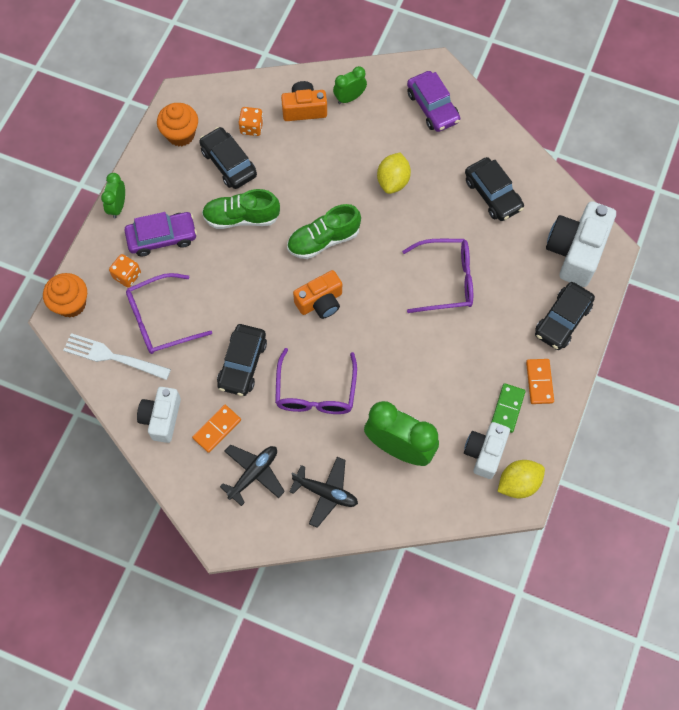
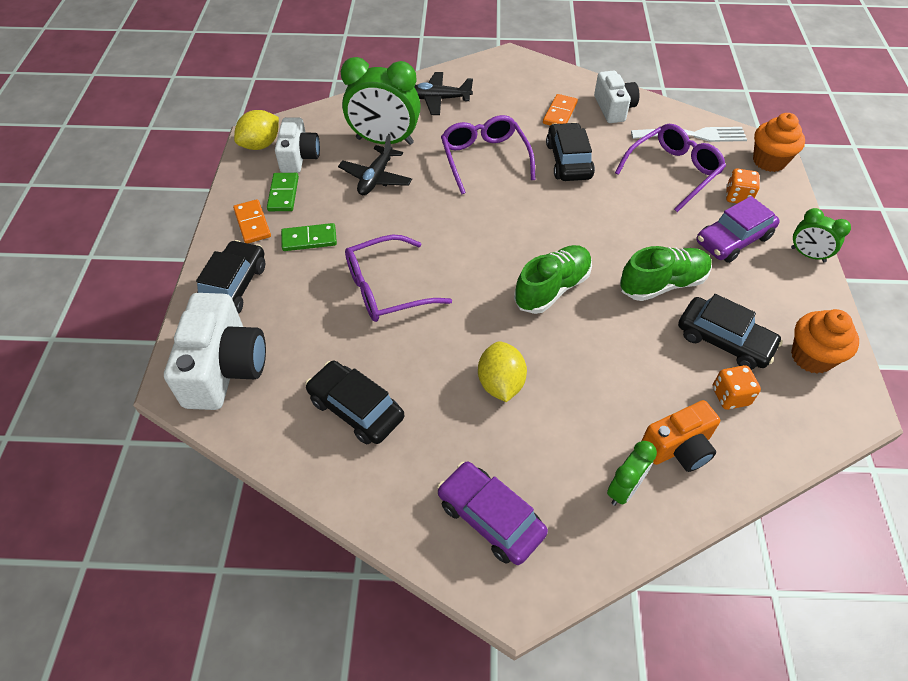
camera: 160 degrees right, 15 degrees down
green clock [101,173,125,218] -> green clock turned 135 degrees clockwise [791,208,851,262]
black plane [220,444,285,506] -> black plane moved to [338,134,412,195]
orange camera [293,270,342,319] -> none
none -> green domino [281,223,337,251]

